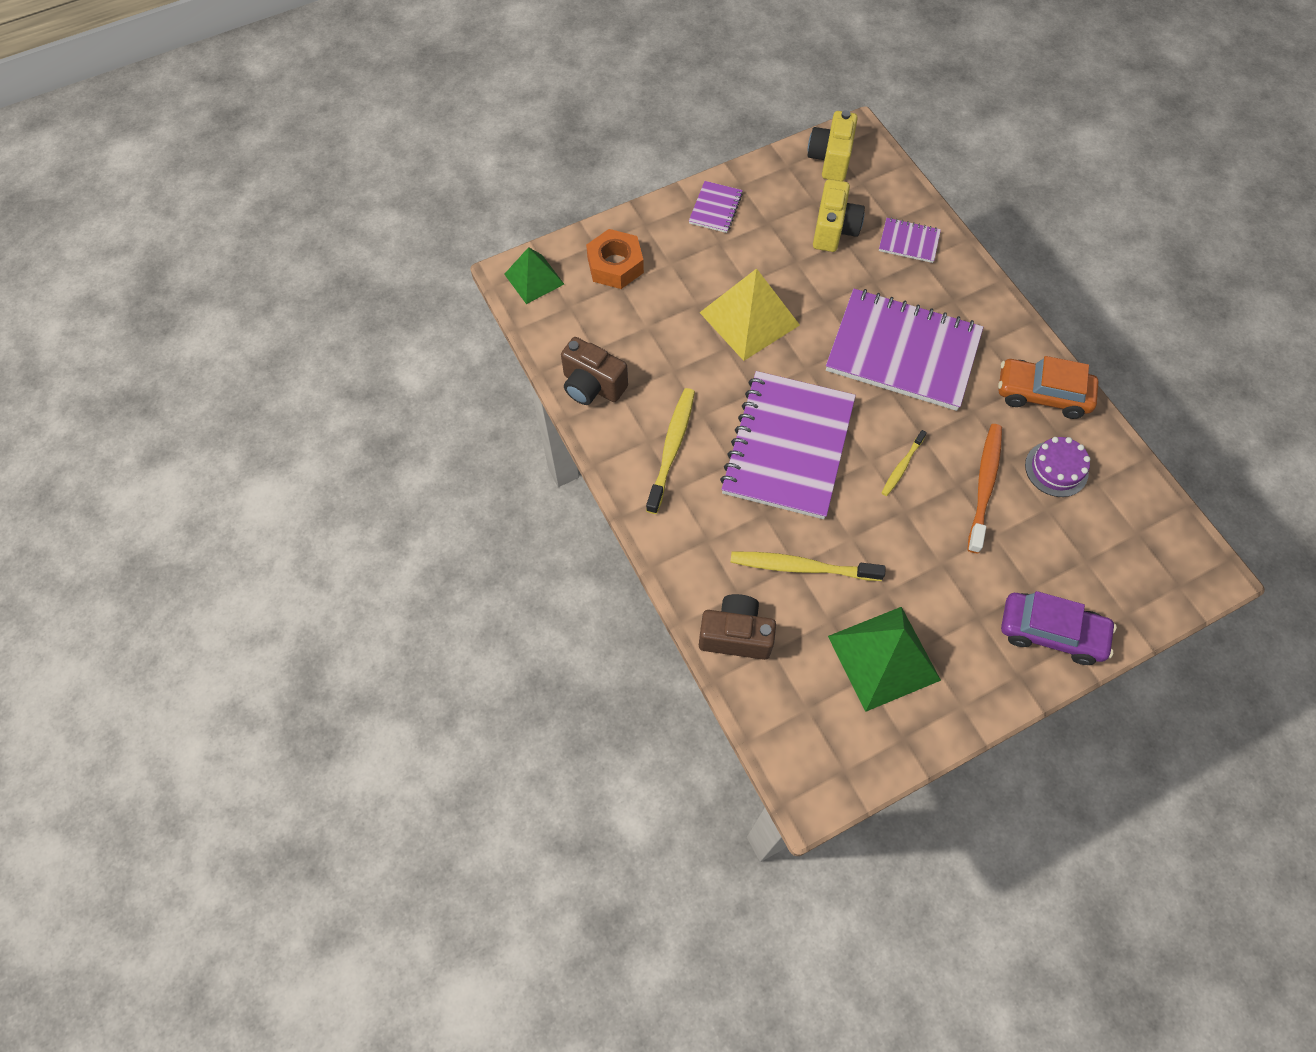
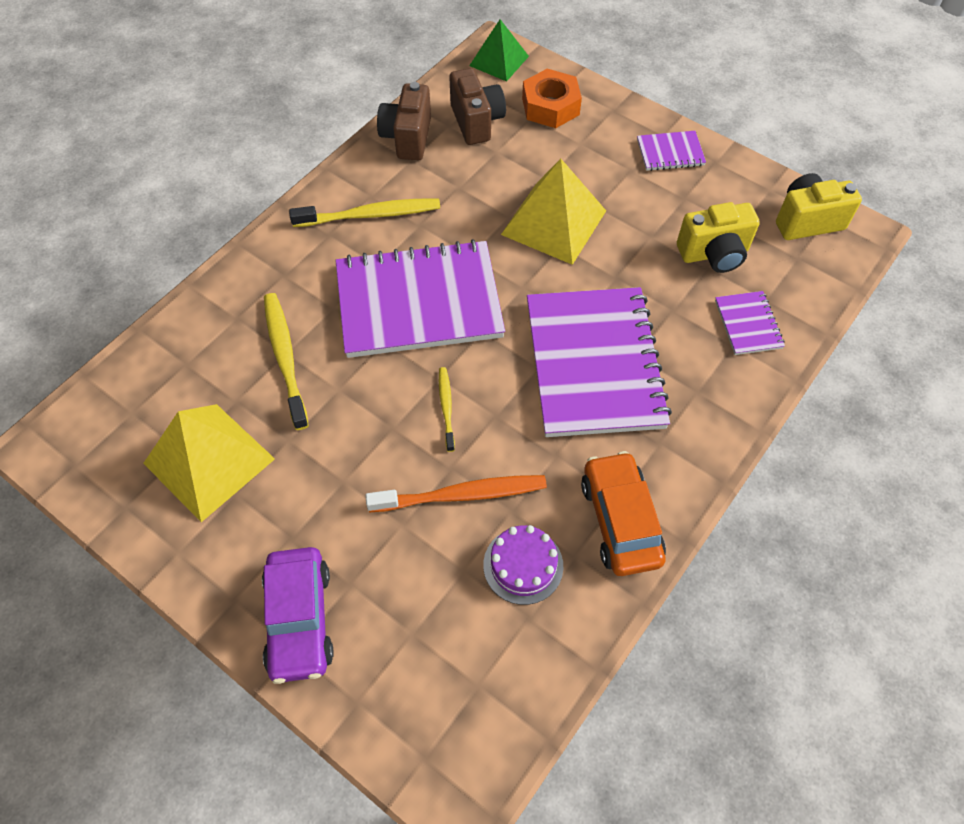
camera: 65 degrees right, 5 degrees down
brown camera [699,594,776,660] -> brown camera moved to [449,68,506,145]
green pyramid [828,607,941,712] -> yellow pyramid [143,404,275,522]
yellow toothbrush [882,430,927,496] -> yellow toothbrush turned 75 degrees clockwise [439,367,455,452]

